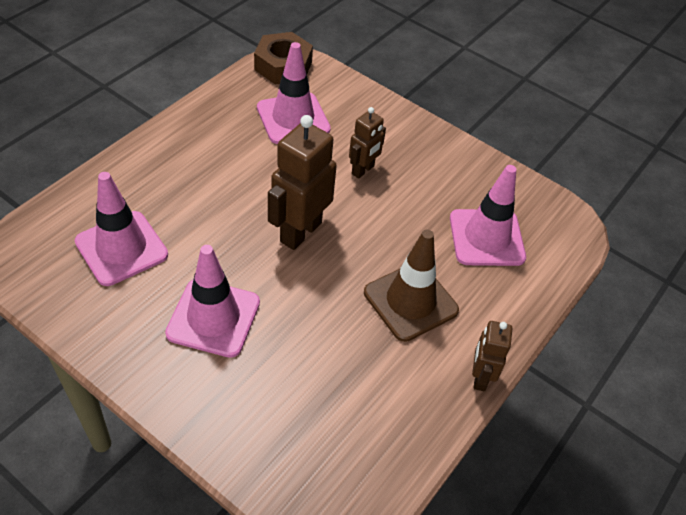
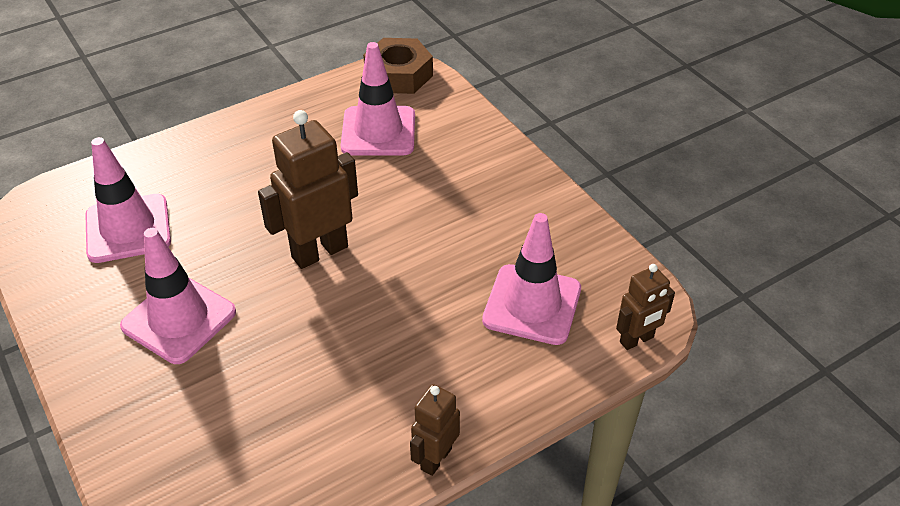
camera: 25 degrees right, 5 degrees down
brown robot [349,107,386,179] -> brown robot moved to [616,264,675,350]
brown traffic cone [364,229,459,342] -> none

